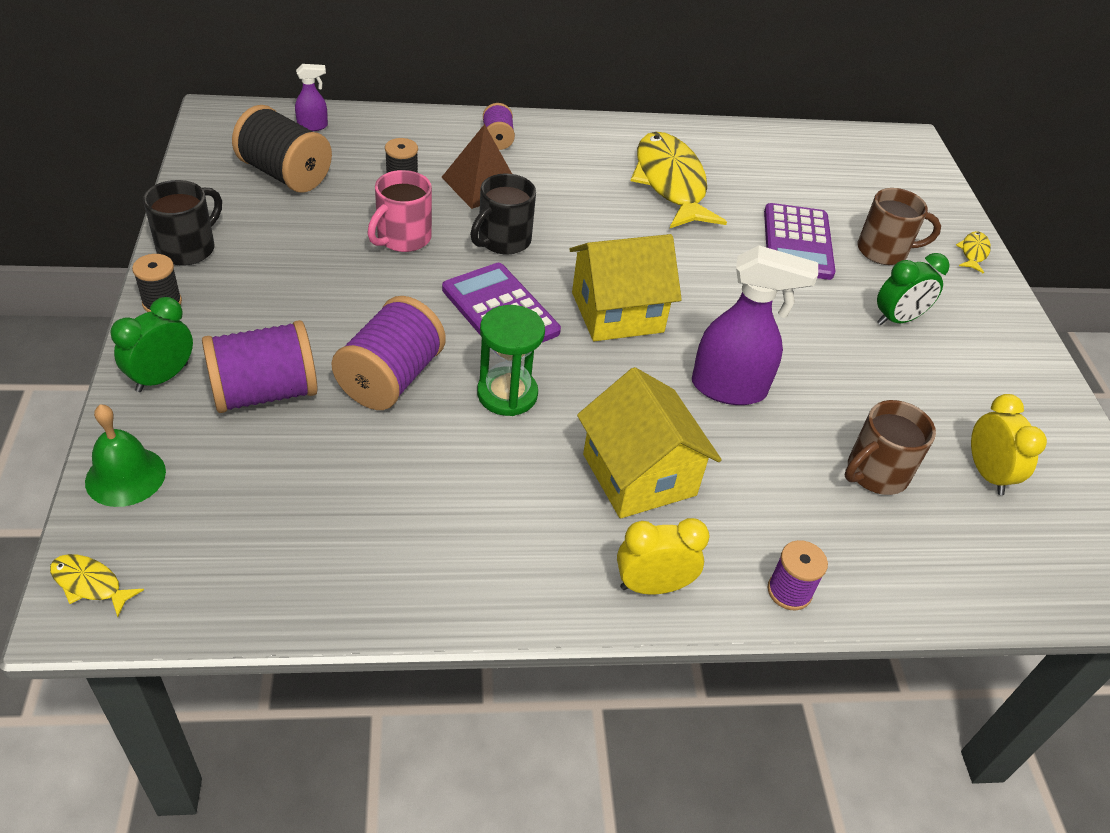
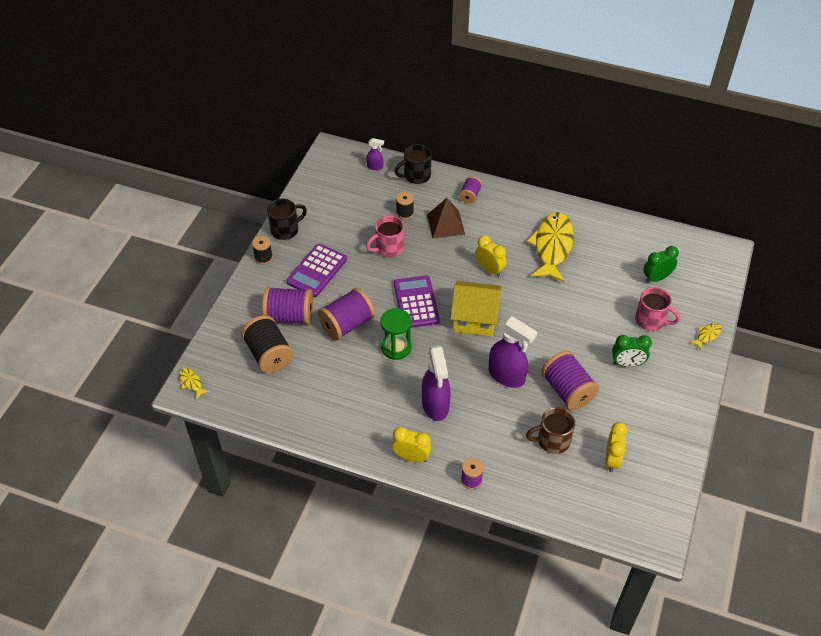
camera: 30 degrees right, 5 degrees up
green bell [85,404,166,507] -> none
green clock [110,297,193,392] -> green clock moved to [643,246,679,283]
black spool [232,105,332,193] -> black spool moved to [241,315,294,373]
black mug [470,174,536,254] -> black mug moved to [395,144,431,184]
yellow house [577,367,722,518] -> purple spray bottle [422,345,450,421]
purple calculator [764,203,835,280] -> purple calculator moved to [286,244,347,297]
brown mug [857,188,941,265] -> pink mug [635,287,680,331]
none -> yellow clock [475,235,507,277]
none -> purple spool [541,351,599,410]

